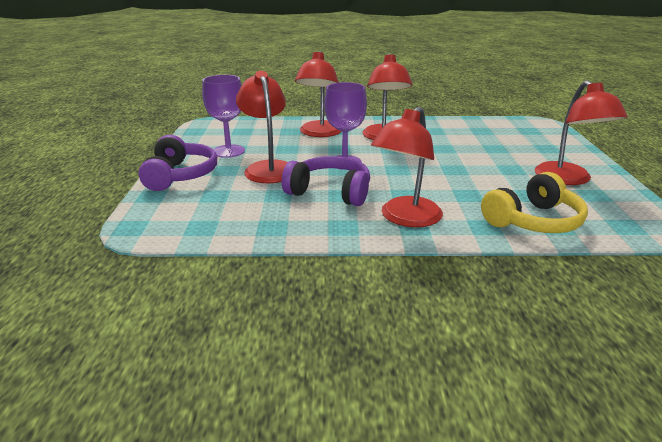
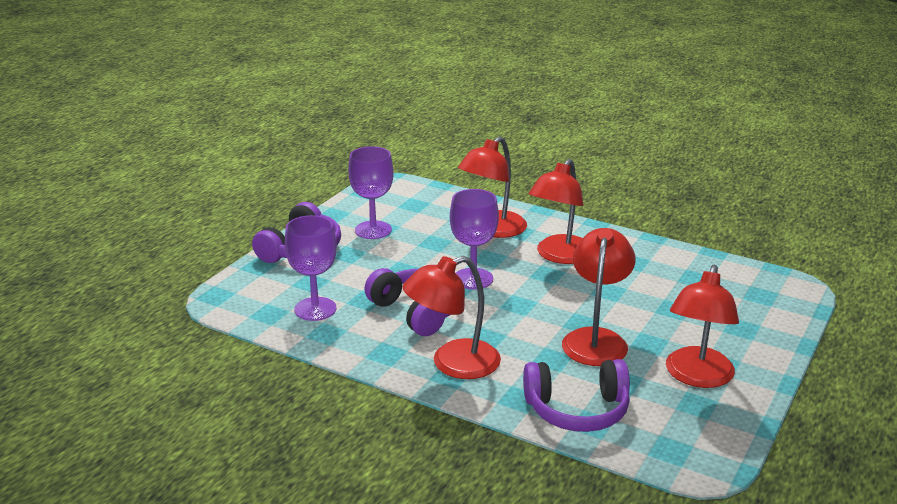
camera: 30 degrees right, 0 degrees up
red lamp [236,71,288,183] -> red lamp moved to [562,228,636,366]
yellow headphones [481,172,588,233] -> purple headphones [523,359,630,432]
none -> purple goblet [285,215,337,321]

